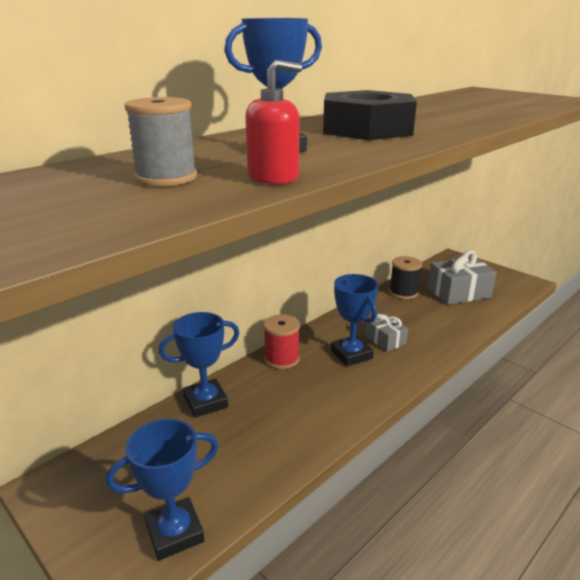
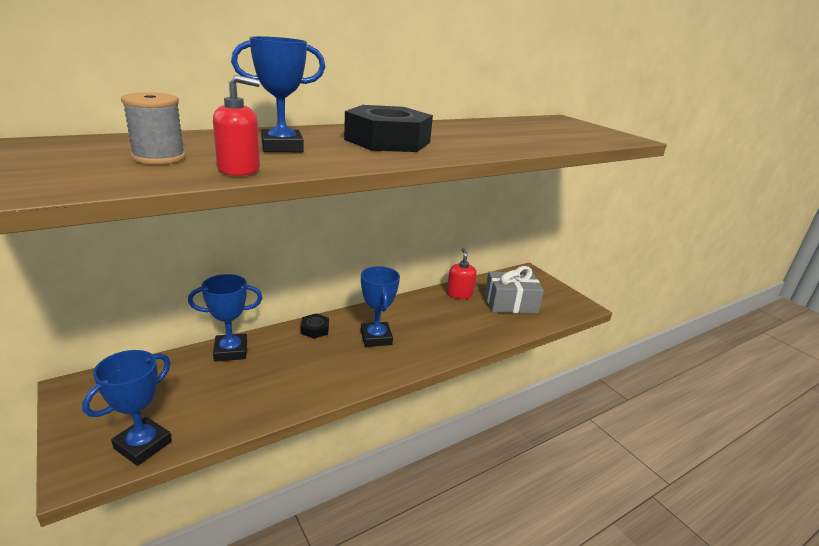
camera: 10 degrees right, 0 degrees up
blue trophy [106,419,219,561] -> blue trophy turned 45 degrees counterclockwise [82,350,172,466]
red spool [263,314,300,369] -> black nut [301,313,329,339]
grey gift [365,314,408,352] -> none
black spool [389,256,422,299] -> red soap dispenser [447,248,476,299]

